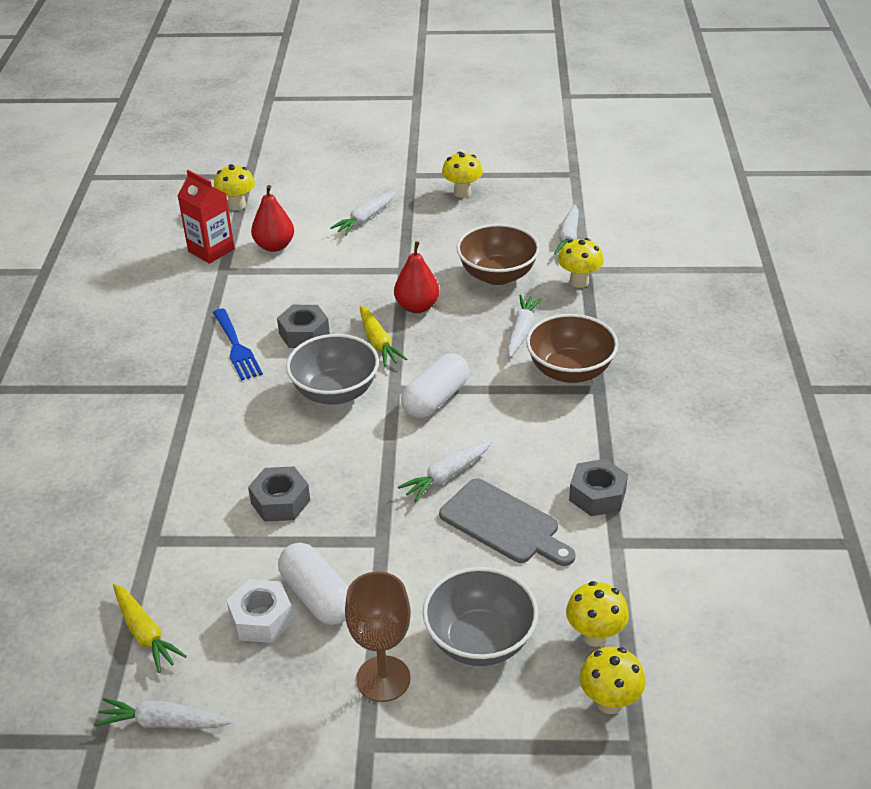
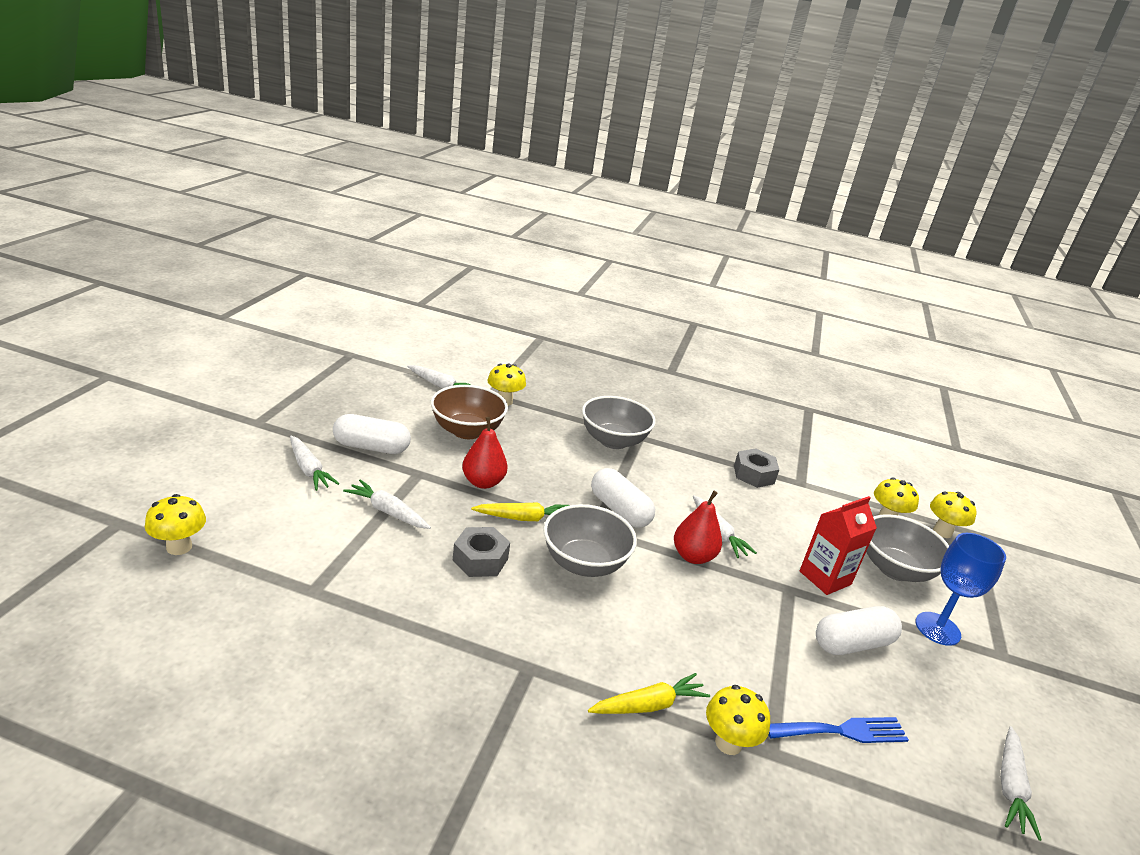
camera: 80 degrees left, 10 degrees down
yellow carrot [113,584,187,673] -> yellow carrot moved to [588,673,710,714]
red carton [178,170,235,264] -> red carton moved to [800,496,877,595]
blue fork [213,308,263,380] -> blue fork moved to [769,717,909,743]
white nut [227,579,294,643] -> none
grey nut [248,466,310,522] -> none
red pear [251,185,294,252] -> red pear moved to [674,491,722,564]
brown goblet [345,572,411,702] -> blue goblet [916,533,1006,646]
grey cutting board [439,479,575,566] -> none
yellow mushroom [442,152,483,198] -> yellow mushroom moved to [706,685,770,755]
white carrot [507,295,543,357] -> white carrot moved to [343,479,431,529]
brown bowl [526,314,618,383] -> grey bowl [582,396,656,449]
none -> white capsule [333,414,411,454]

